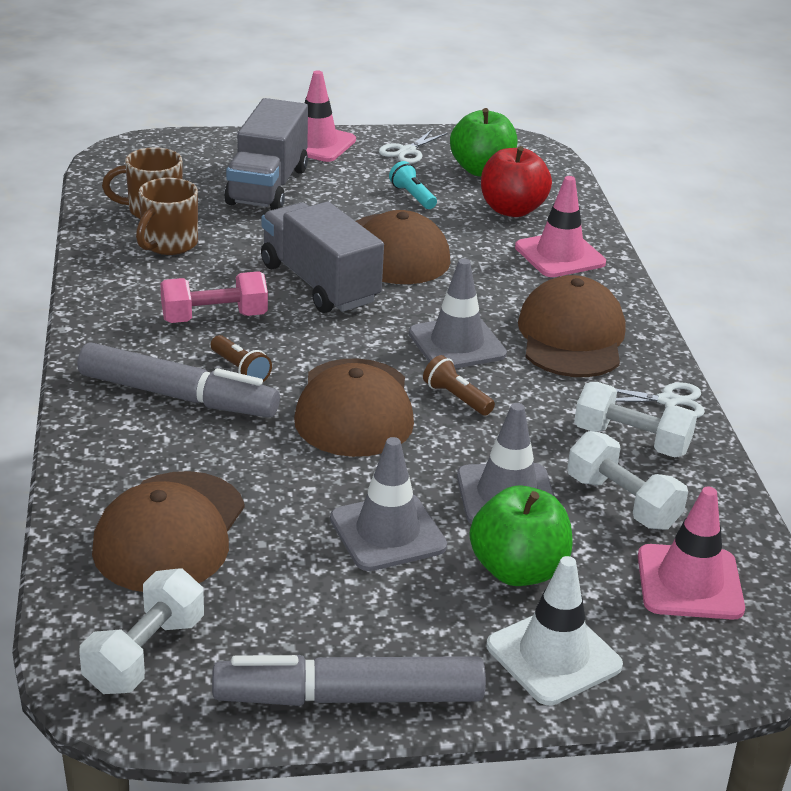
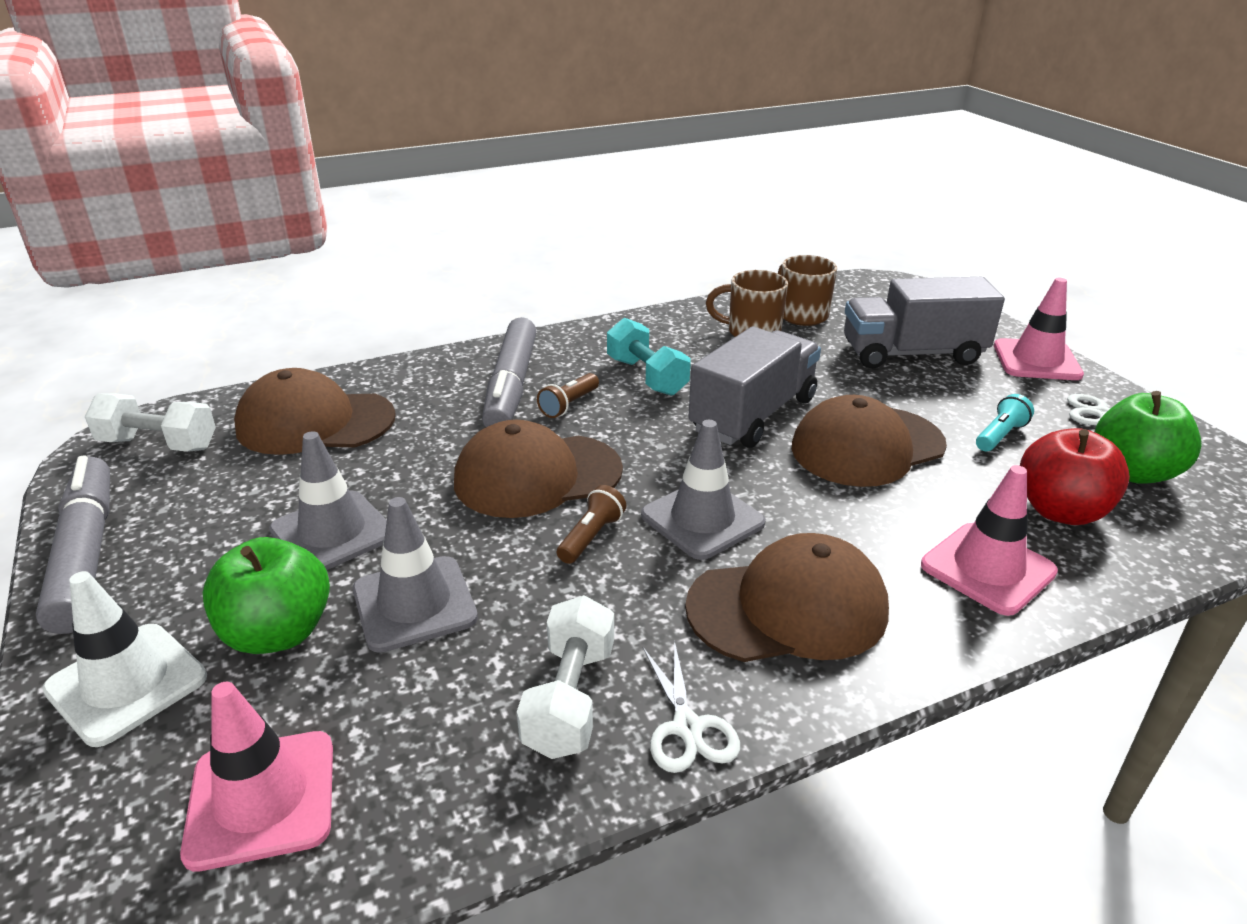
camera: 75 degrees right, 0 degrees up
pink dumbbell [160,271,268,323] -> turquoise dumbbell [607,318,691,396]
white dumbbell [567,431,688,530] -> none

